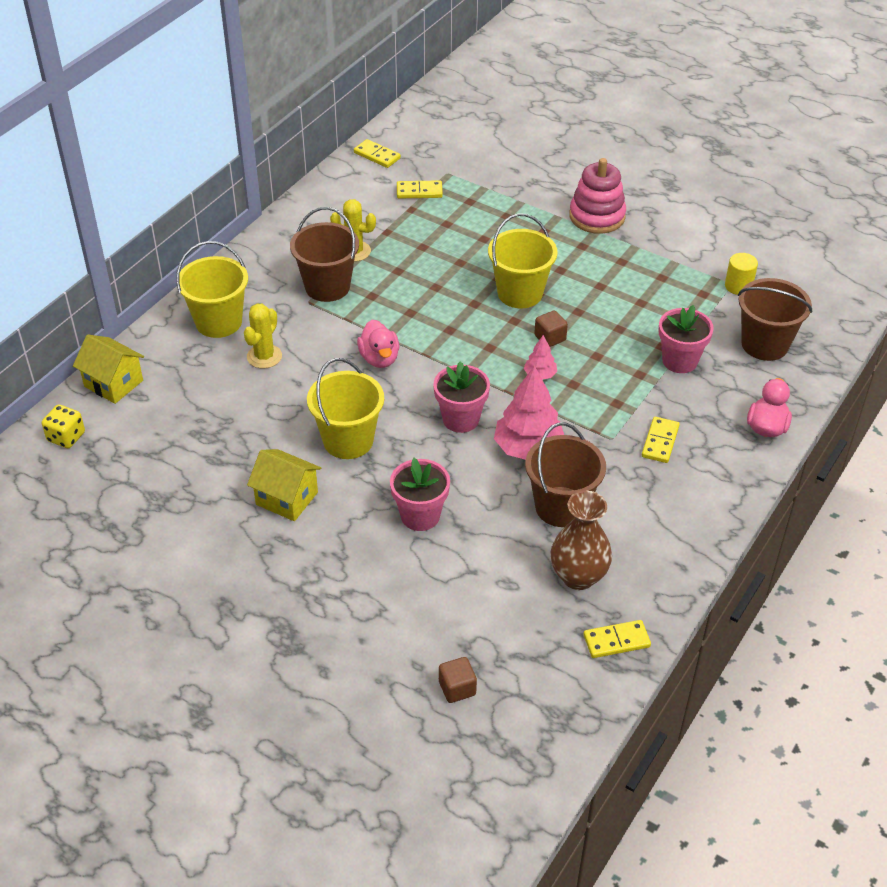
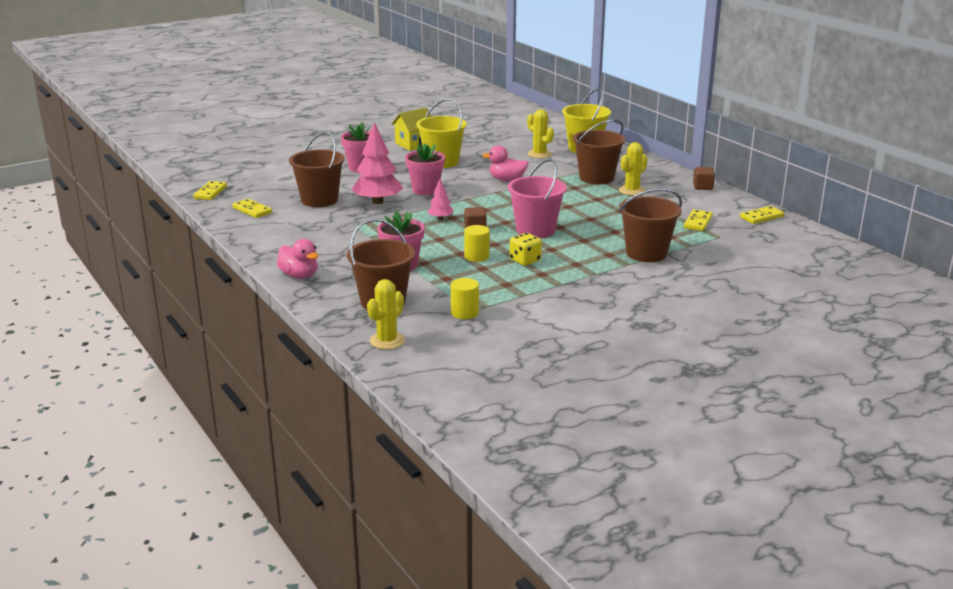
camera: 115 degrees right, 20 degrees down
yellow dice [42,405,85,448] -> yellow dice moved to [509,233,542,266]
yellow house [73,335,144,404] -> none
brown cube [439,657,477,703] -> brown cube moved to [693,167,715,190]
yellow bucket [488,213,558,308] -> pink bucket [508,159,567,238]
brown vase [550,491,612,590] -> none
pink stacking toy [569,158,626,234] -> none
yellow domino [642,417,680,463] -> yellow domino moved to [232,199,272,218]
none -> yellow cactus [367,279,405,349]
none -> yellow cylinder [464,225,490,262]
none -> brown bucket [619,188,682,262]

